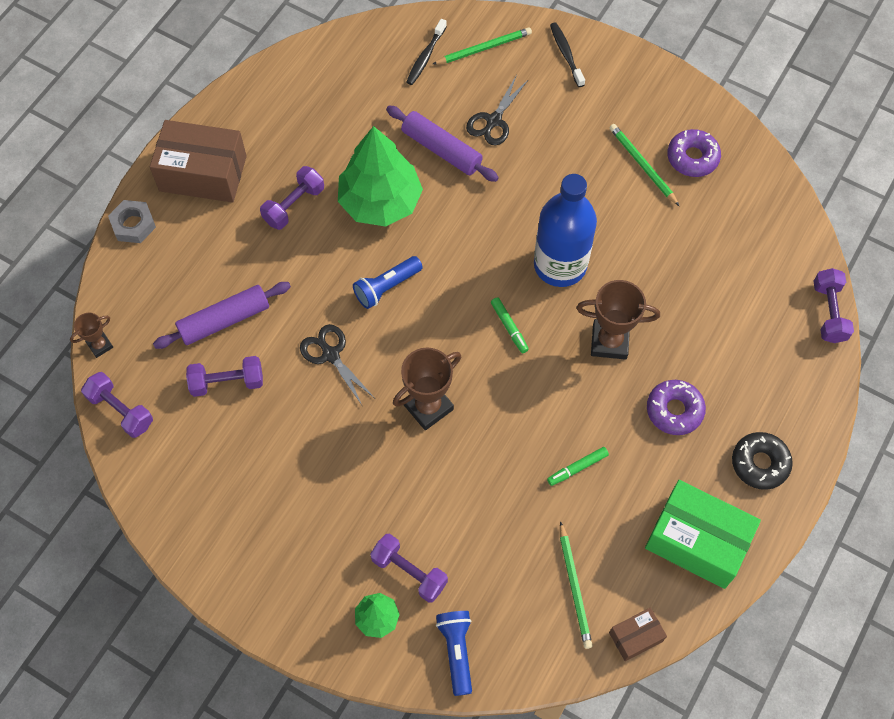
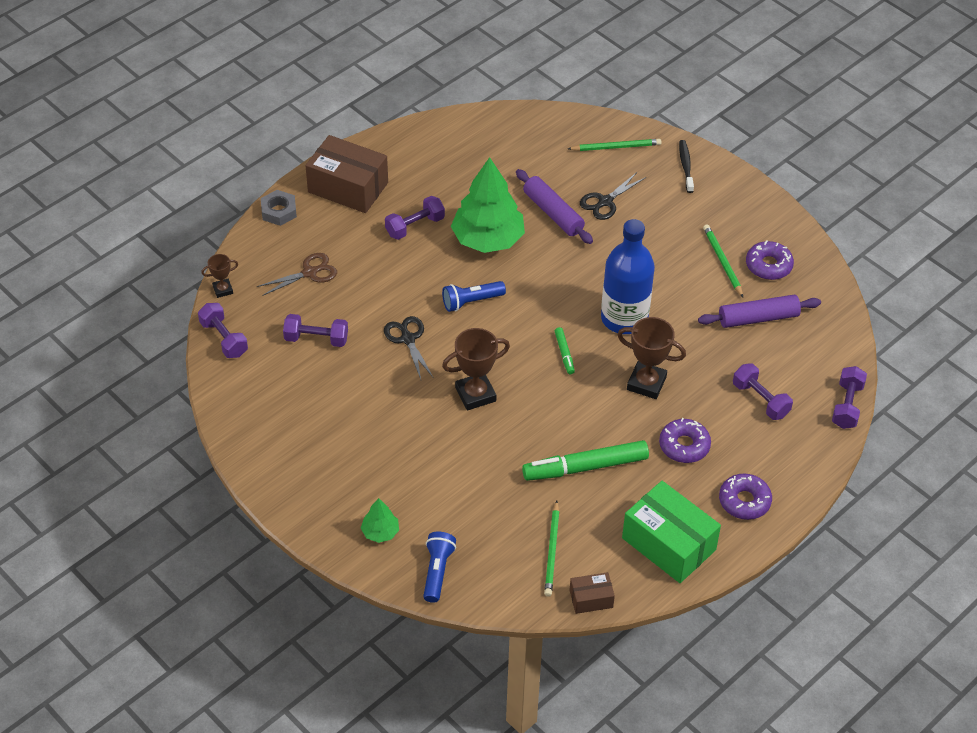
camera: 15 degrees right, 15 degrees down
purple rolling pin [153,282,291,349] -> purple rolling pin moved to [698,294,821,328]
purple dumbbell [370,534,448,603] -> purple dumbbell moved to [733,363,793,420]
black toothbrush [407,19,447,85] -> none
green marker [547,447,609,486] -> green marker [522,440,649,481], size x2.15
black donut [732,432,793,490] -> purple donut [719,473,772,520]
none -> brown scissors [257,253,337,296]

